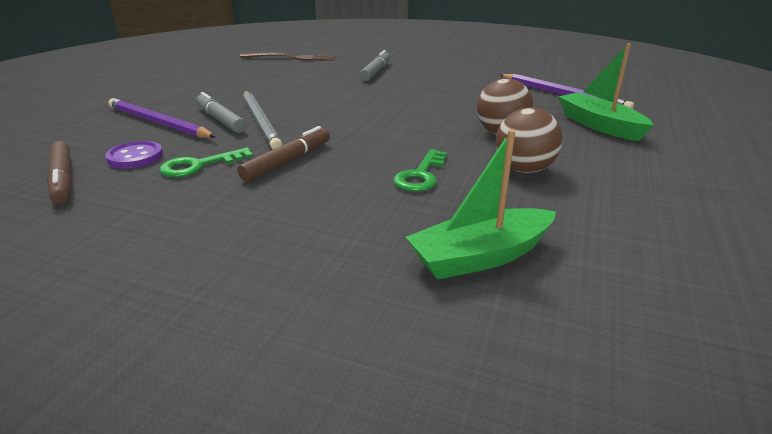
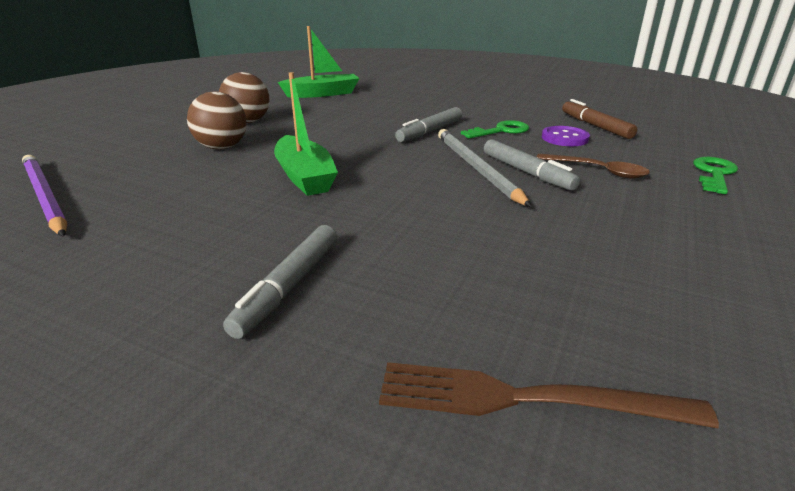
camera: 175 degrees left, 0 degrees up
purple pencil [108,98,216,138] -> brown spoon [536,154,650,179]
brown marker [238,126,330,182] -> grey marker [395,107,462,142]
green key [393,149,447,192] -> green key moved to [693,157,738,194]
green boat [558,43,654,141] -> green boat moved to [274,72,338,196]

